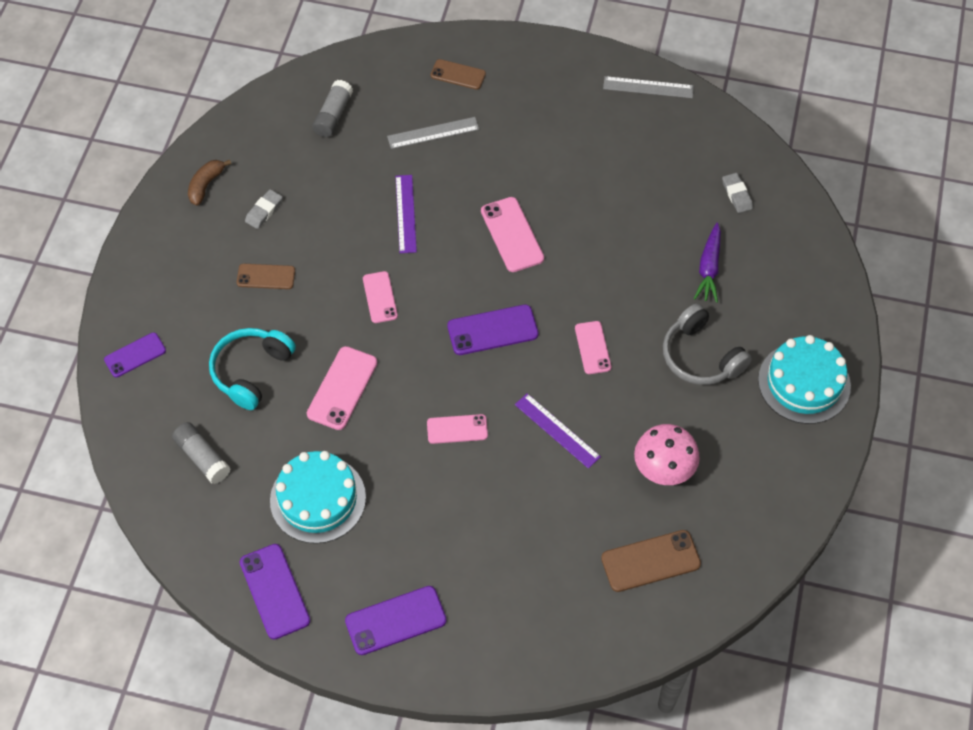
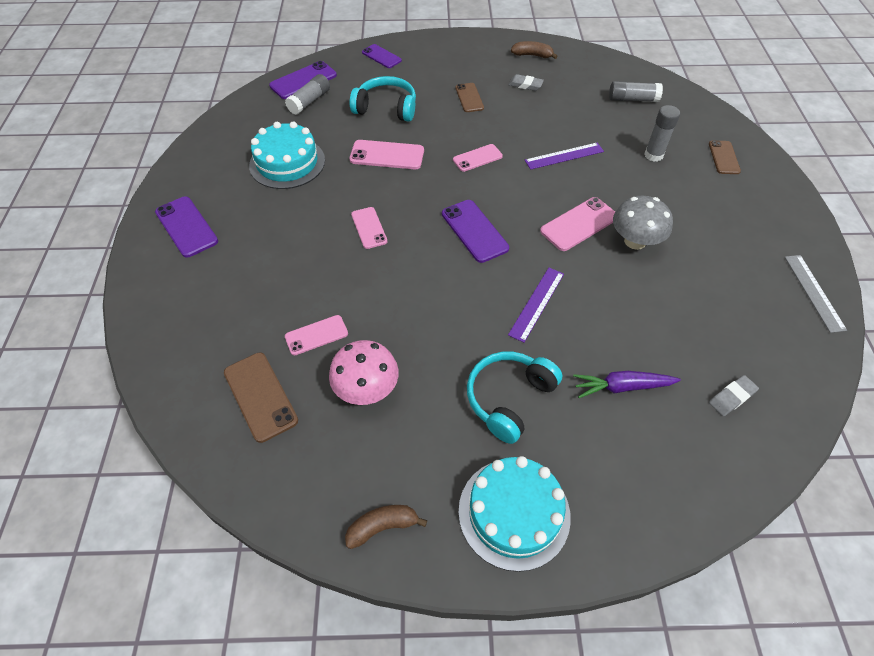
camera: 75 degrees right, 5 degrees down
purple phone [240,544,310,640] -> purple phone moved to [269,61,337,99]
grey ruler [387,117,479,149] -> grey glue stick [644,105,680,162]
purple ruler [515,393,601,469] -> purple ruler moved to [508,268,564,343]
pink phone [575,321,611,374] -> pink phone moved to [285,315,348,355]
grey headphones [663,303,752,385] -> turquoise headphones [467,352,563,444]
none -> brown banana [345,505,427,549]
none -> grey mushroom [613,196,673,250]

